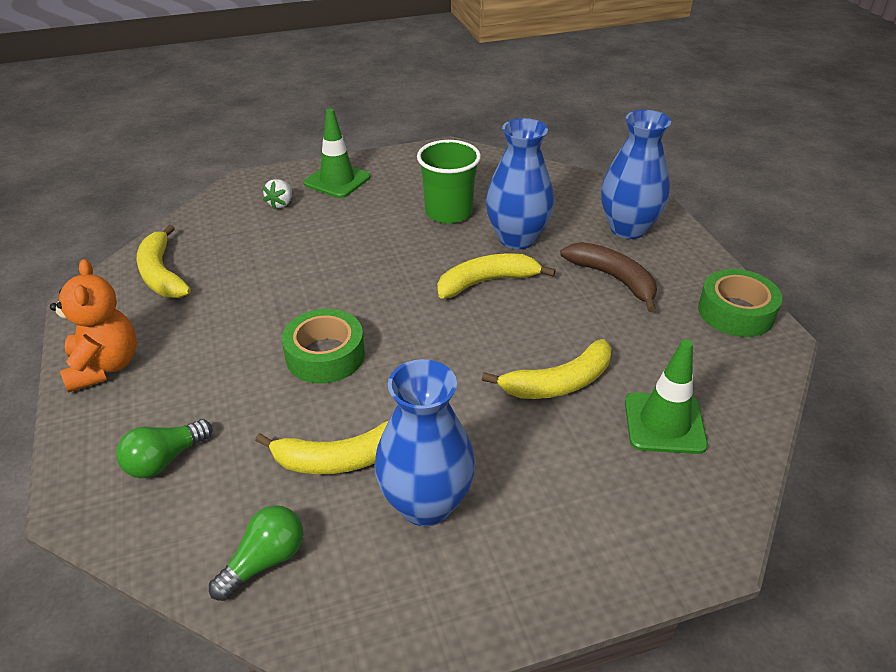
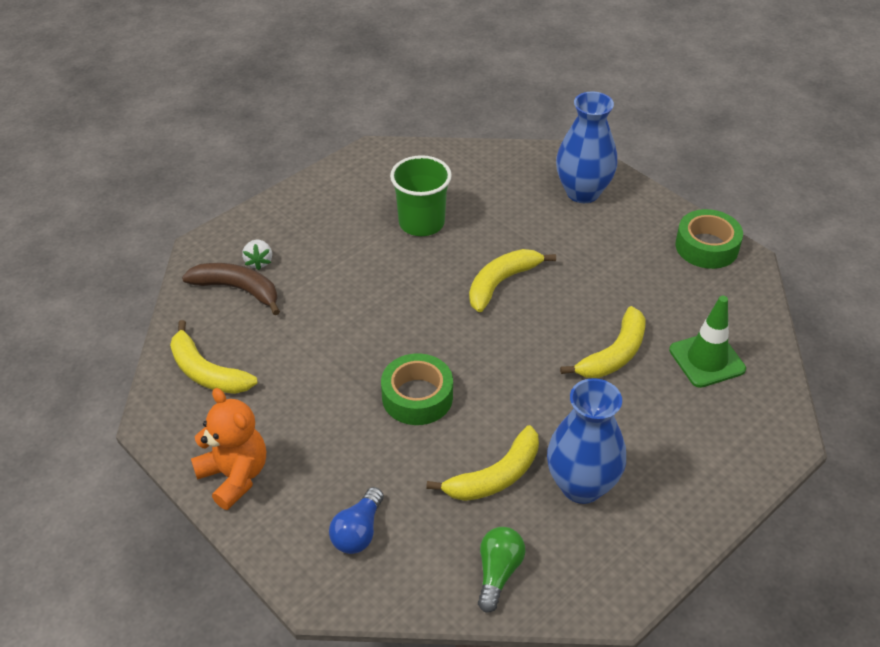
camera: 25 degrees left, 5 degrees up
green light bulb [116,419,213,478] -> blue light bulb [329,487,384,554]
green traffic cone [304,109,370,198] -> none
blue vase [486,118,554,249] -> none
brown banana [560,242,657,312] -> brown banana moved to [182,263,280,315]

